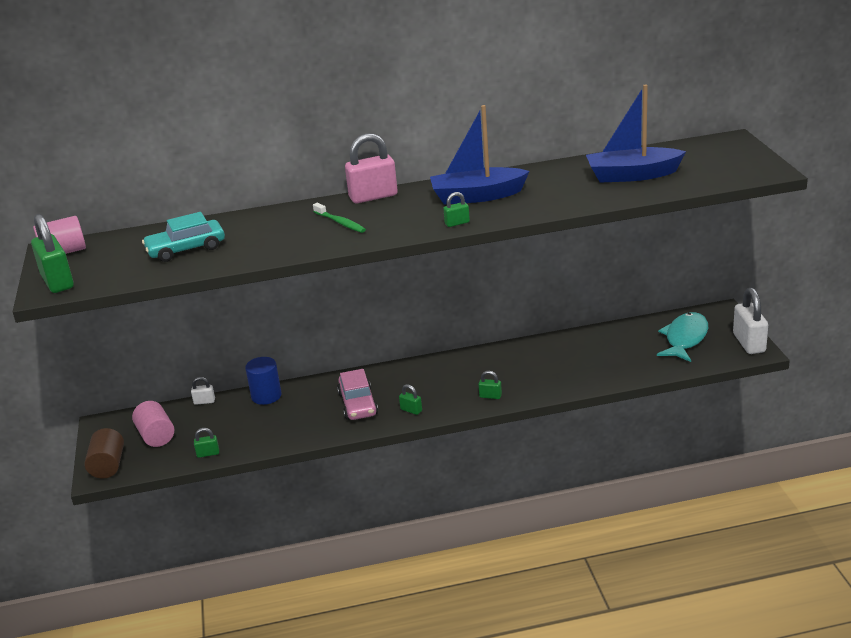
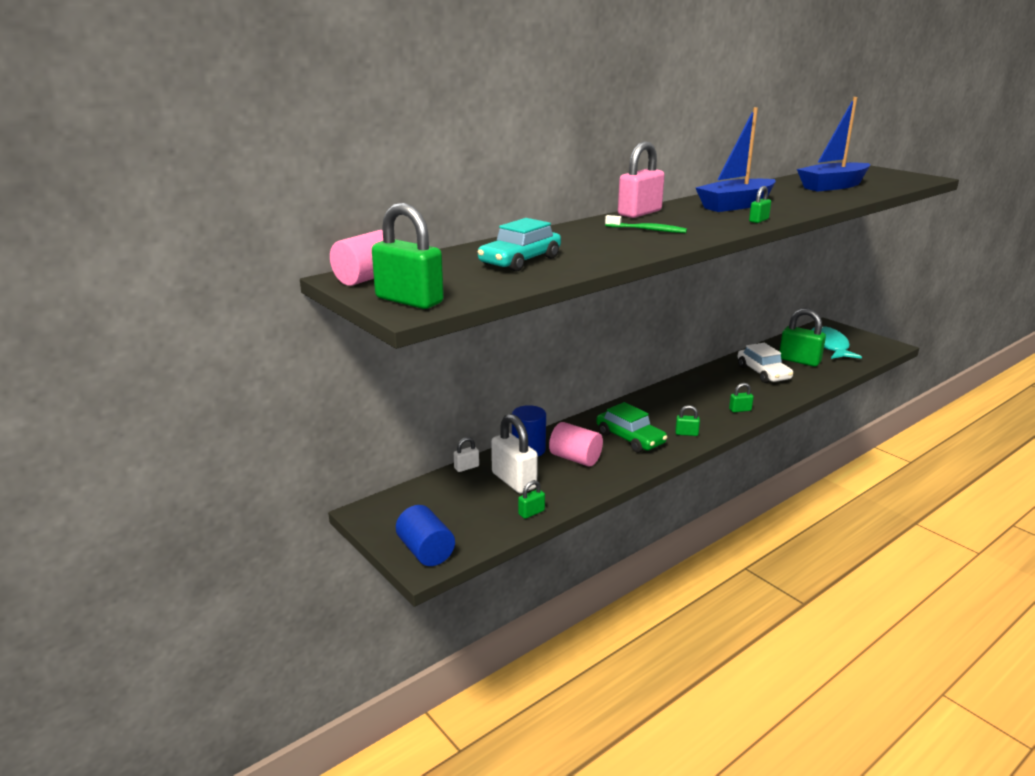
camera: 30 degrees left, 5 degrees down
brown cylinder [84,428,124,479] -> blue cylinder [396,505,455,566]
pink cylinder [132,401,174,447] -> pink cylinder moved to [549,422,603,466]
pink car [337,369,378,420] -> green car [596,402,667,453]
white padlock [733,288,768,354] -> white padlock moved to [491,414,538,493]
none -> white car [738,343,793,383]
none -> green padlock [779,308,826,367]

